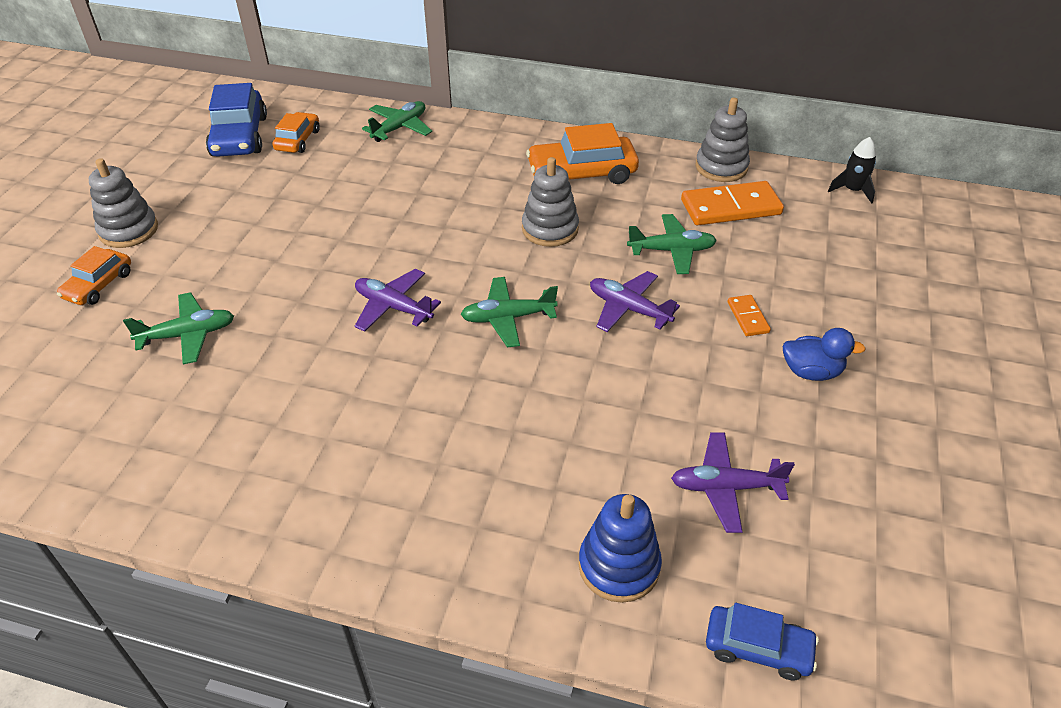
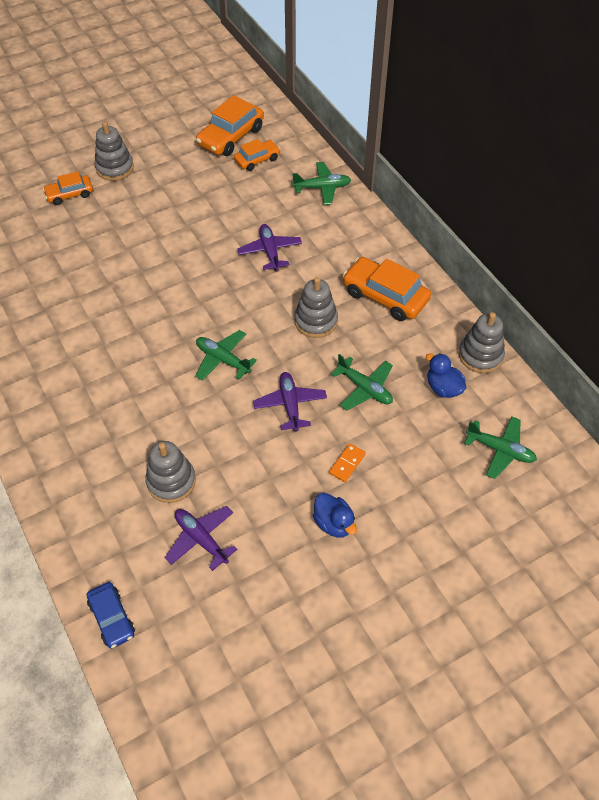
camera: 45 degrees right, 10 degrees up
green plane [123,292,234,365] -> green plane moved to [464,416,537,479]
blue car [206,83,267,157] -> orange car [196,95,264,156]
purple plane [355,269,441,332] -> purple plane moved to [237,224,302,271]
blue stacking toy [579,494,662,603] -> none
orange domino [681,181,784,225] -> blue duck [426,353,466,398]
black rocket [828,137,876,204] -> none
none -> grey stacking toy [145,441,196,503]

